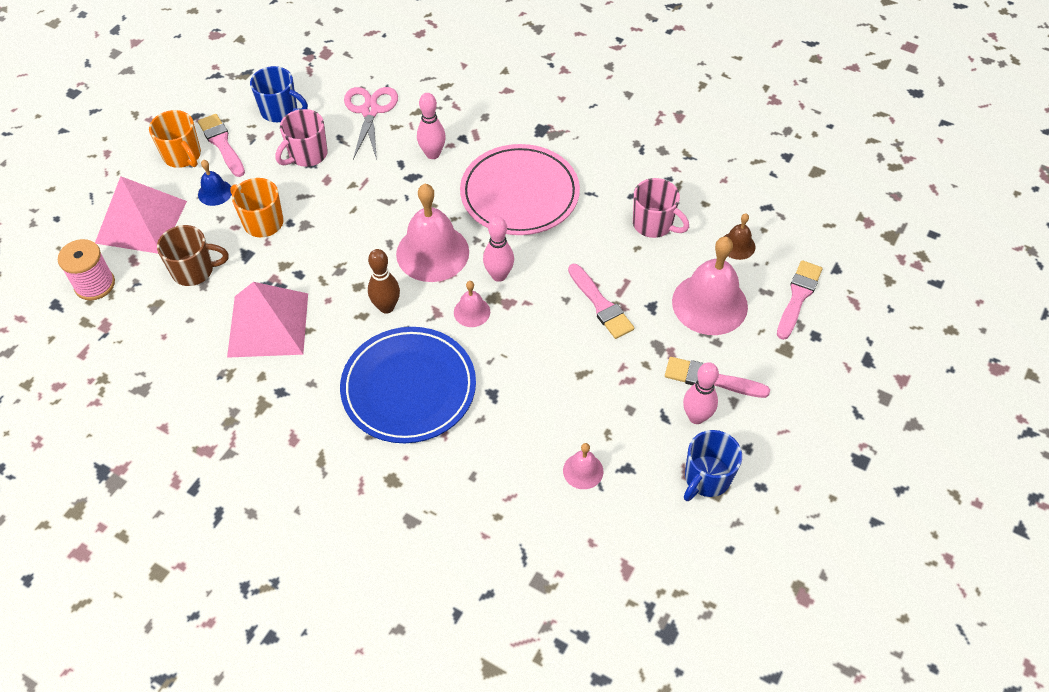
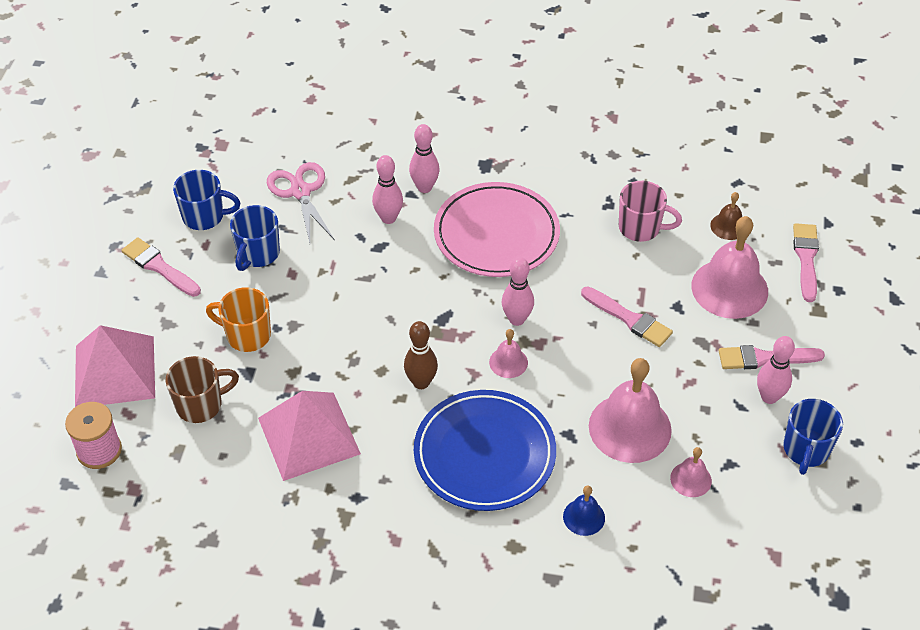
camera: 20 degrees left, 5 degrees down
orange mug [149,110,201,168] -> none
blue bell [198,160,232,206] -> blue bell moved to [563,485,605,536]
pink mug [276,109,328,167] -> blue mug [230,205,280,271]
pink bell [396,184,469,282] -> pink bell moved to [589,358,672,463]
none -> pink bowling pin [409,124,439,193]

